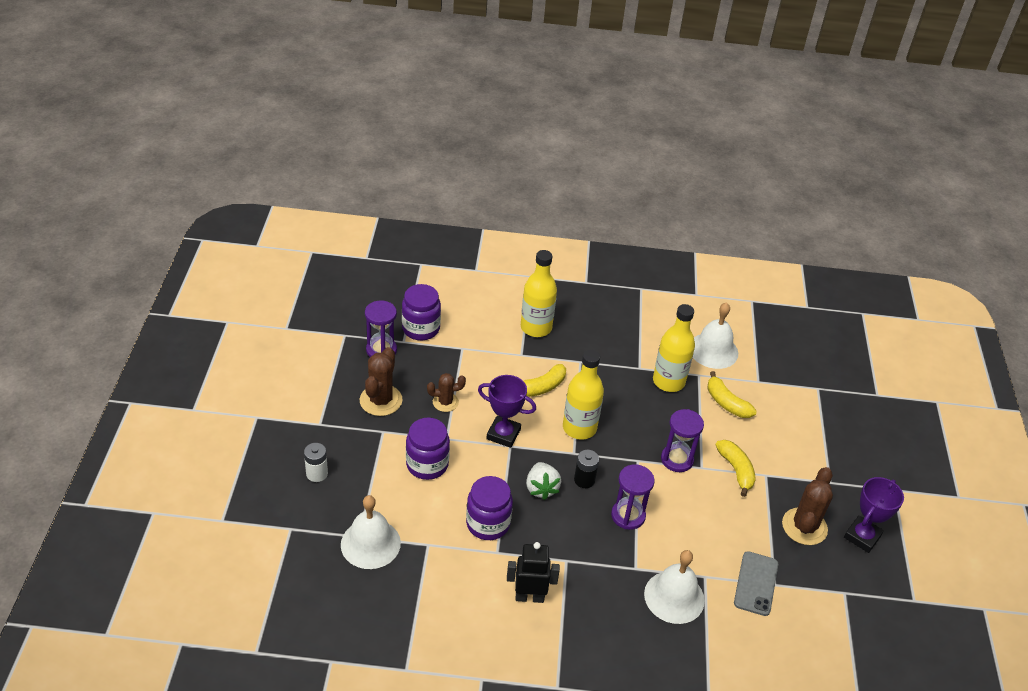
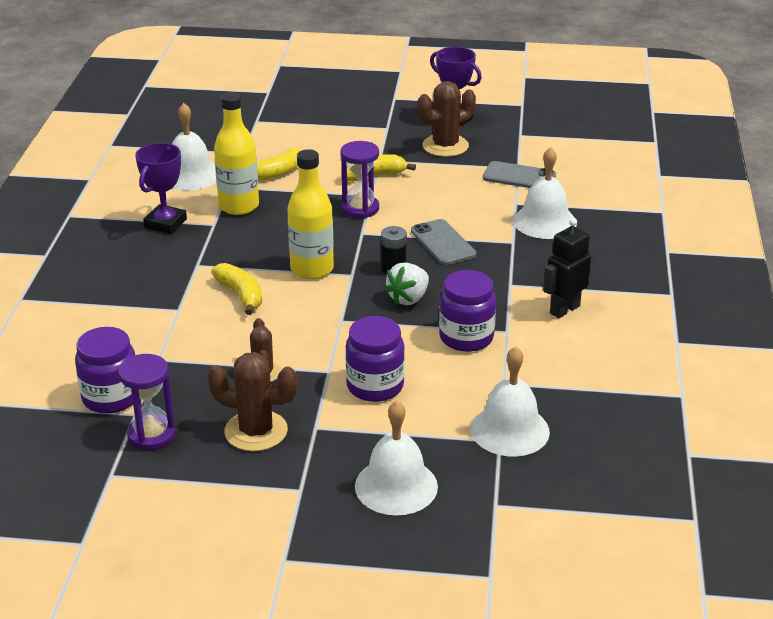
camera: 85 degrees left, 10 degrees down
white battery [304,443,328,482] -> white bell [355,401,438,515]
purple trophy [478,375,536,448] -> purple trophy moved to [135,143,187,234]
black robot [507,542,560,603] -> black robot turned 45 degrees clockwise [543,218,591,318]
yellow bottle [521,250,557,337] -> none
white strawberry [526,462,561,500] -> white strawberry turned 135 degrees clockwise [384,262,429,305]
purple hourglass [611,464,655,530] -> grey phone [411,219,476,265]
brown cactus [782,467,833,545] -> brown cactus turned 60 degrees counterclockwise [417,81,476,157]

